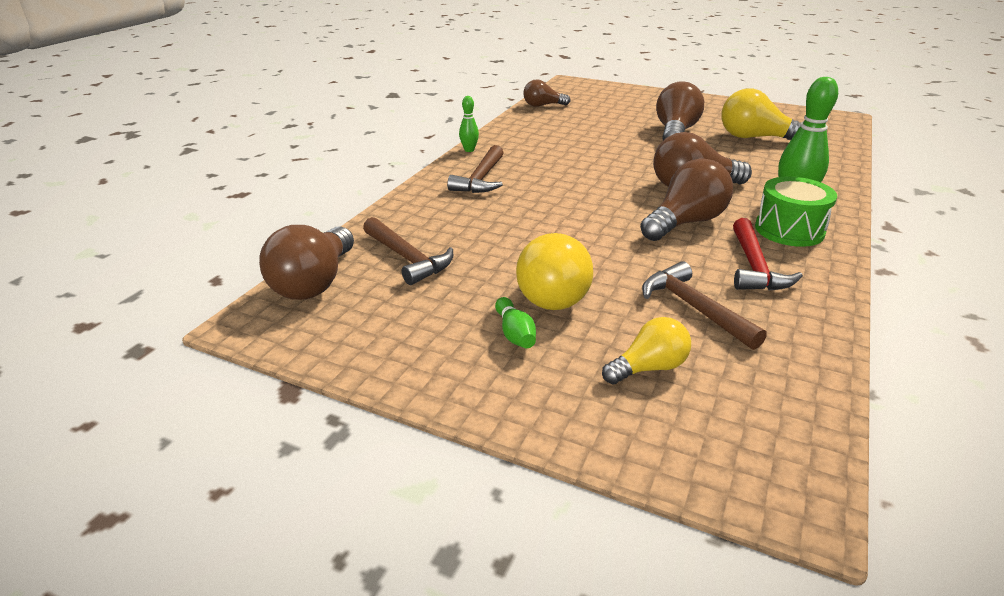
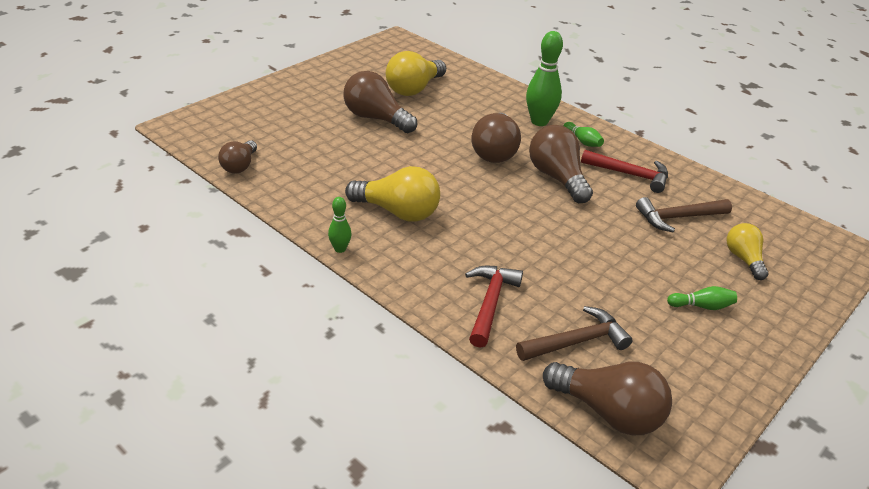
camera: 75 degrees left, 5 degrees up
brown hammer [447,145,504,193] -> none
yellow light bulb [516,233,593,310] -> yellow light bulb moved to [345,166,440,222]
green drum [755,176,837,247] -> green bowling pin [563,122,604,147]
none -> red hammer [465,266,523,348]

